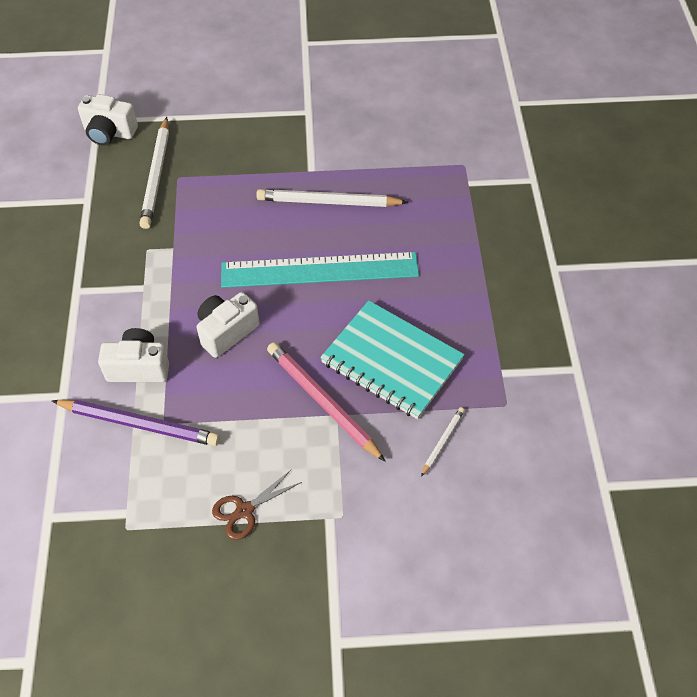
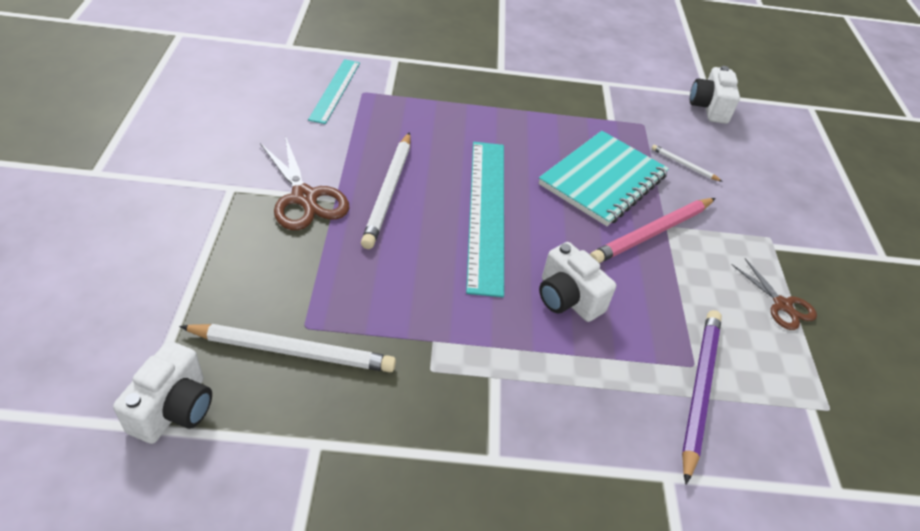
camera: 90 degrees left, 10 degrees down
white camera [98,328,169,382] -> white camera moved to [690,66,740,124]
none -> brown scissors [260,136,349,230]
none -> turquoise ruler [308,59,360,124]

